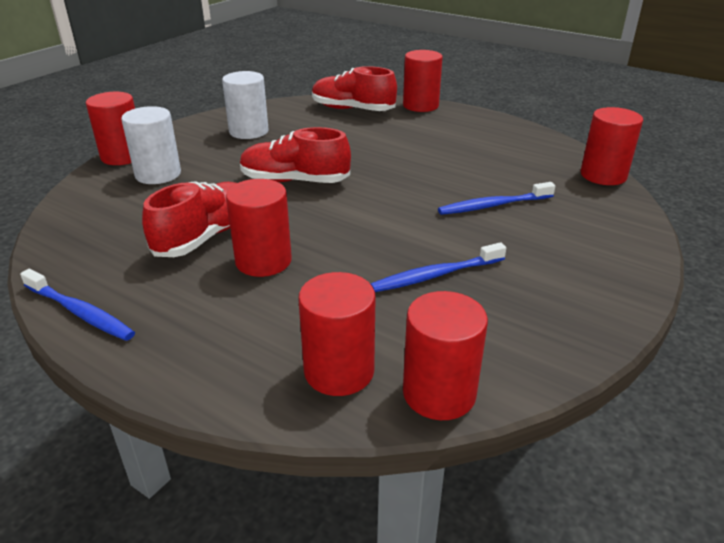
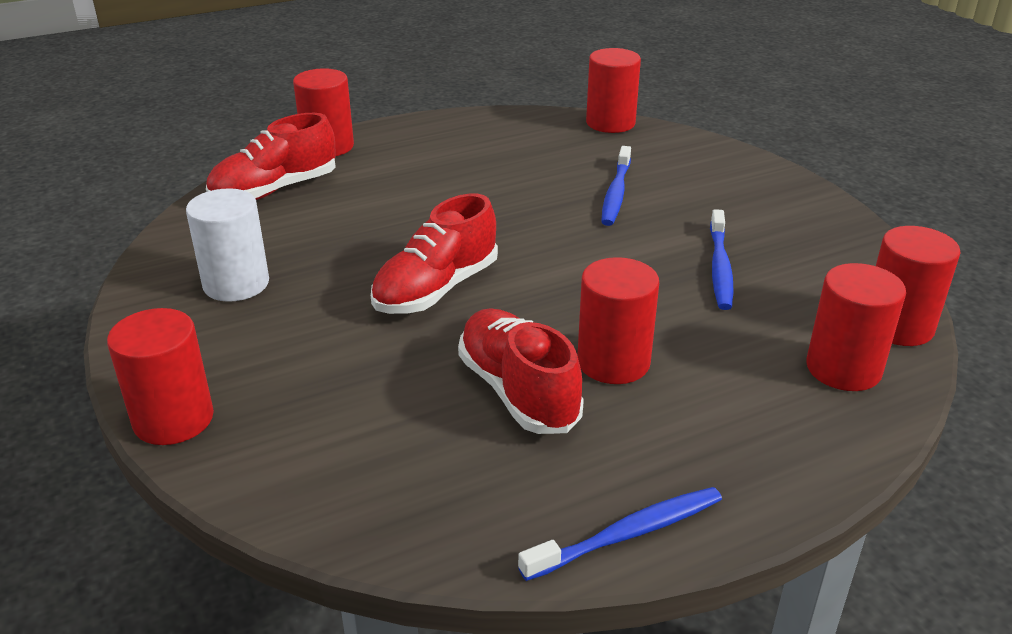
camera: 60 degrees left, 0 degrees up
white cylinder [121,106,181,184] -> none

